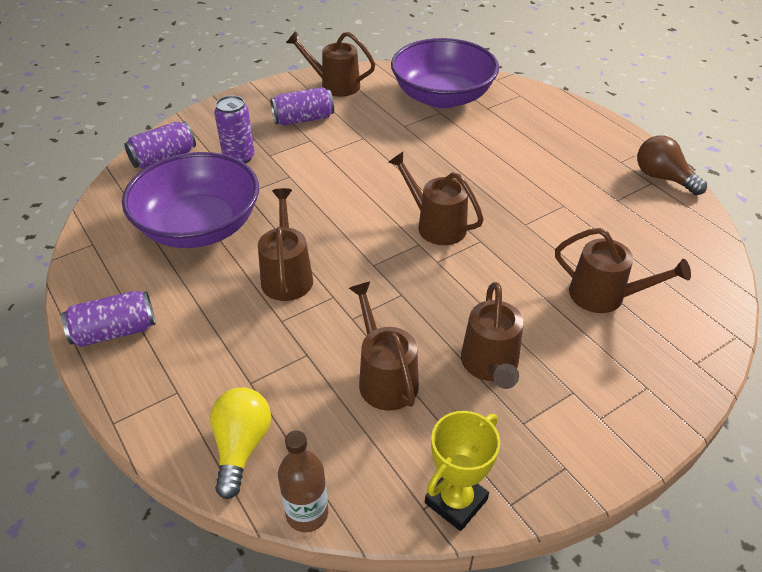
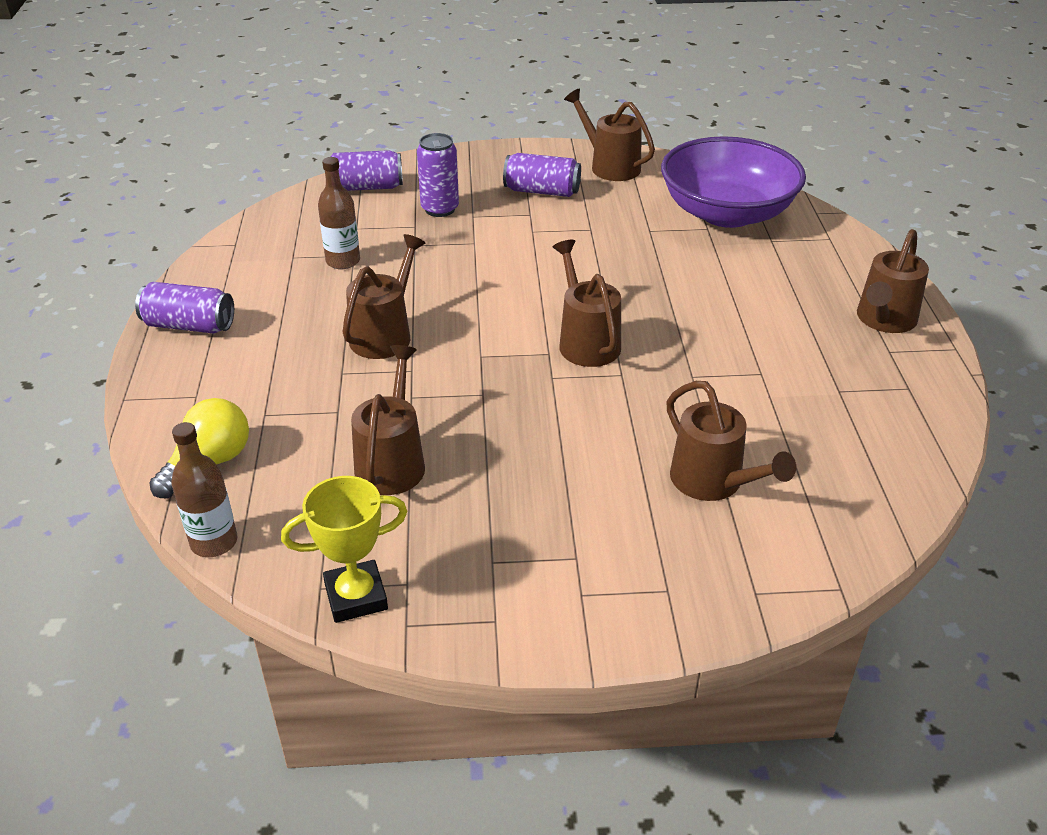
camera: 30 degrees right, 5 degrees down
purple bowl [122,152,259,248] -> brown bottle [318,157,360,269]
brown watering can [461,282,523,389] -> brown watering can moved to [857,229,929,333]
brown light bulb [637,135,707,195] -> none

